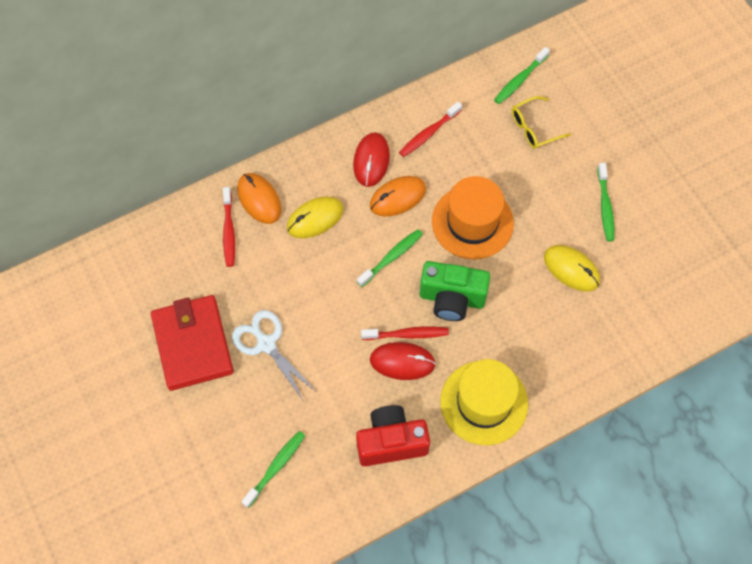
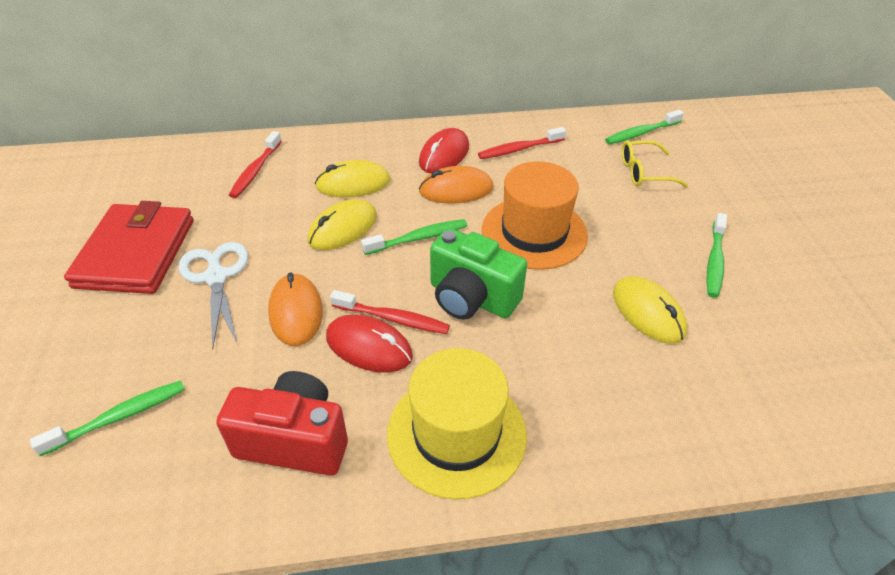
camera: 20 degrees right, 20 degrees down
orange mouse [237,173,281,224] -> orange mouse moved to [268,273,323,346]
none -> yellow mouse [308,199,377,250]

